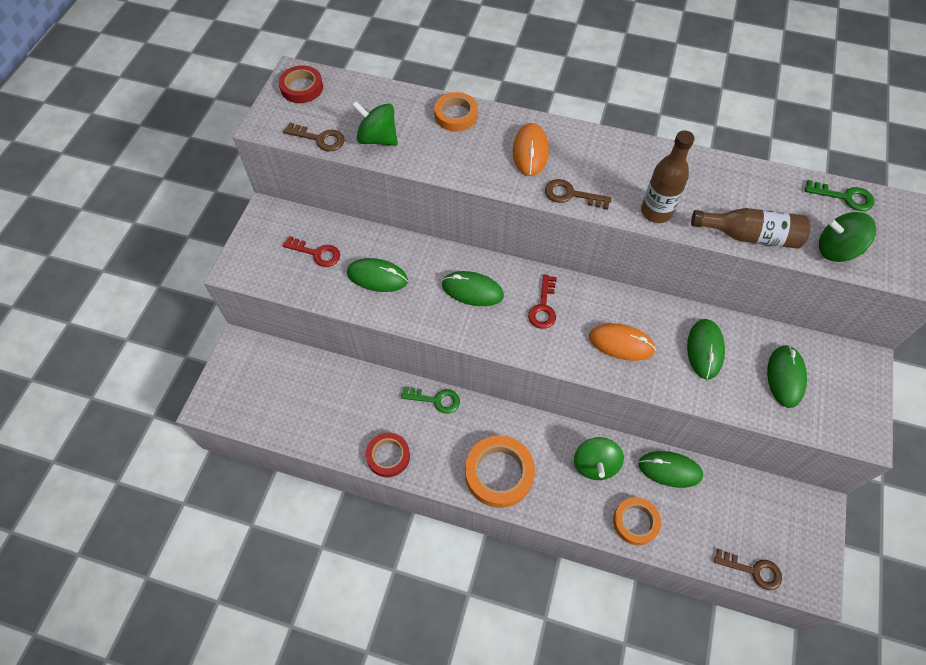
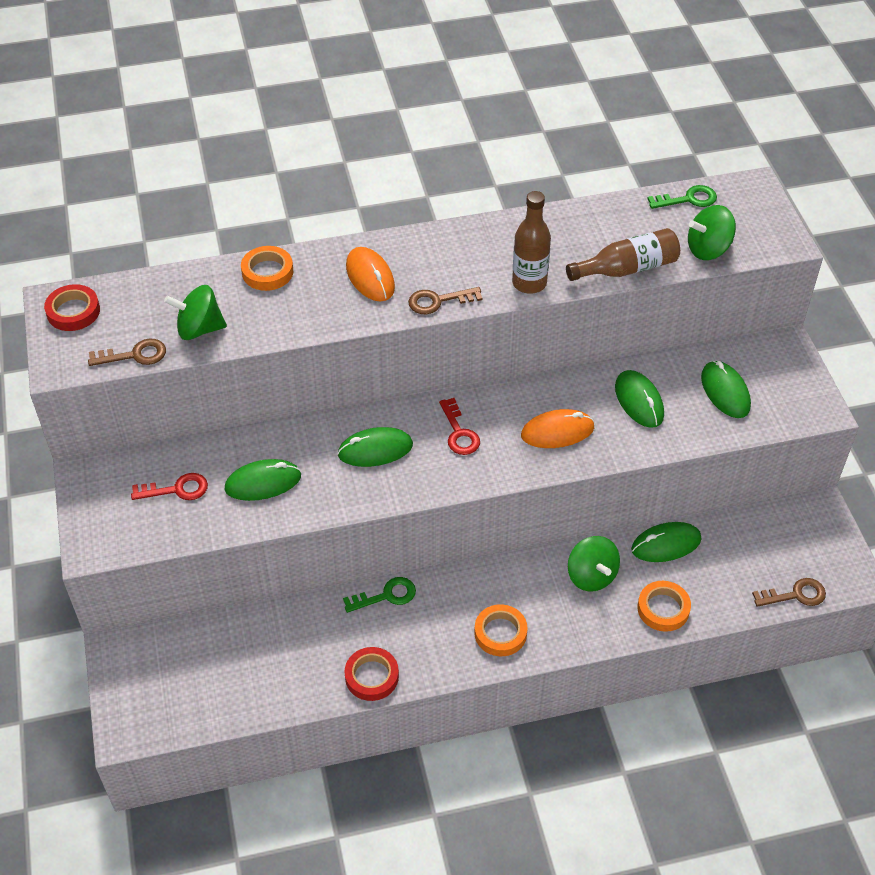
camera: 30 degrees left, 10 degrees down
orange tape [465,435,535,508] -> orange tape [474,604,528,656], size x0.63

